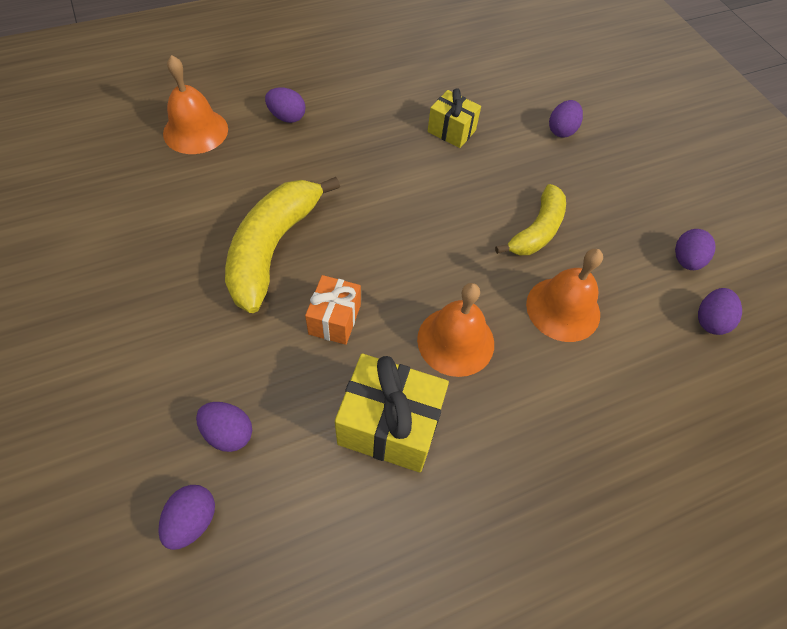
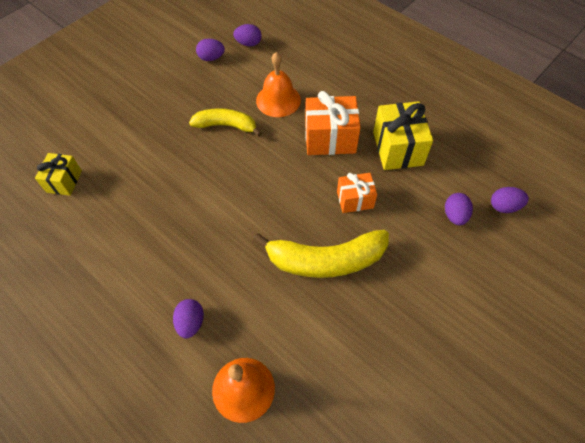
camera: 110 degrees left, 0 degrees up
orange bell [417,283,494,377] -> orange gift [305,91,361,155]
yellow gift [428,88,481,148] -> yellow gift moved to [35,153,82,196]
purple egg [549,100,583,138] -> none

